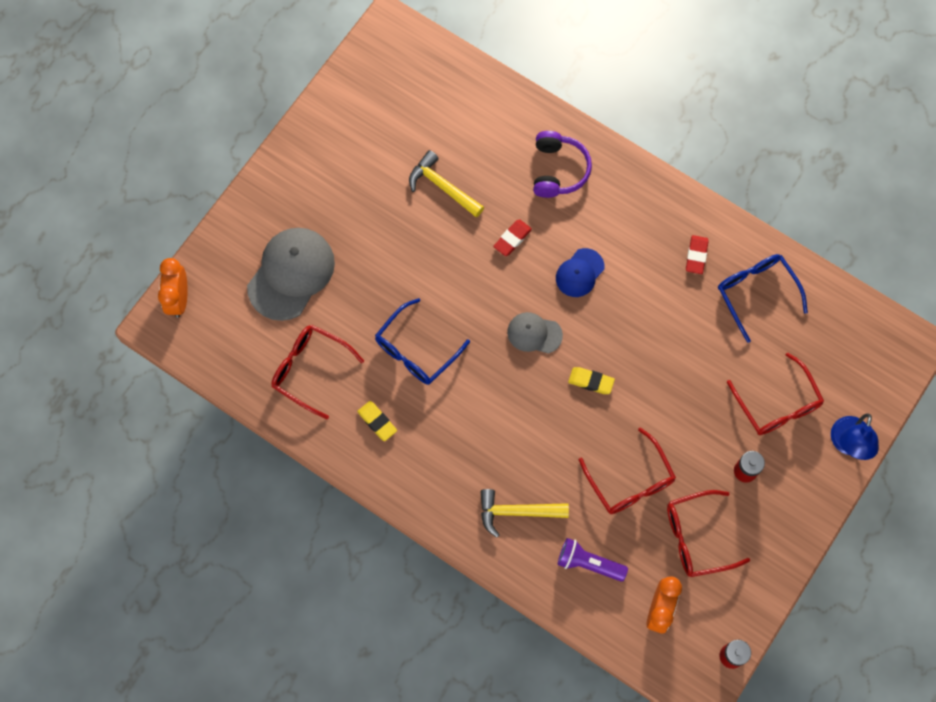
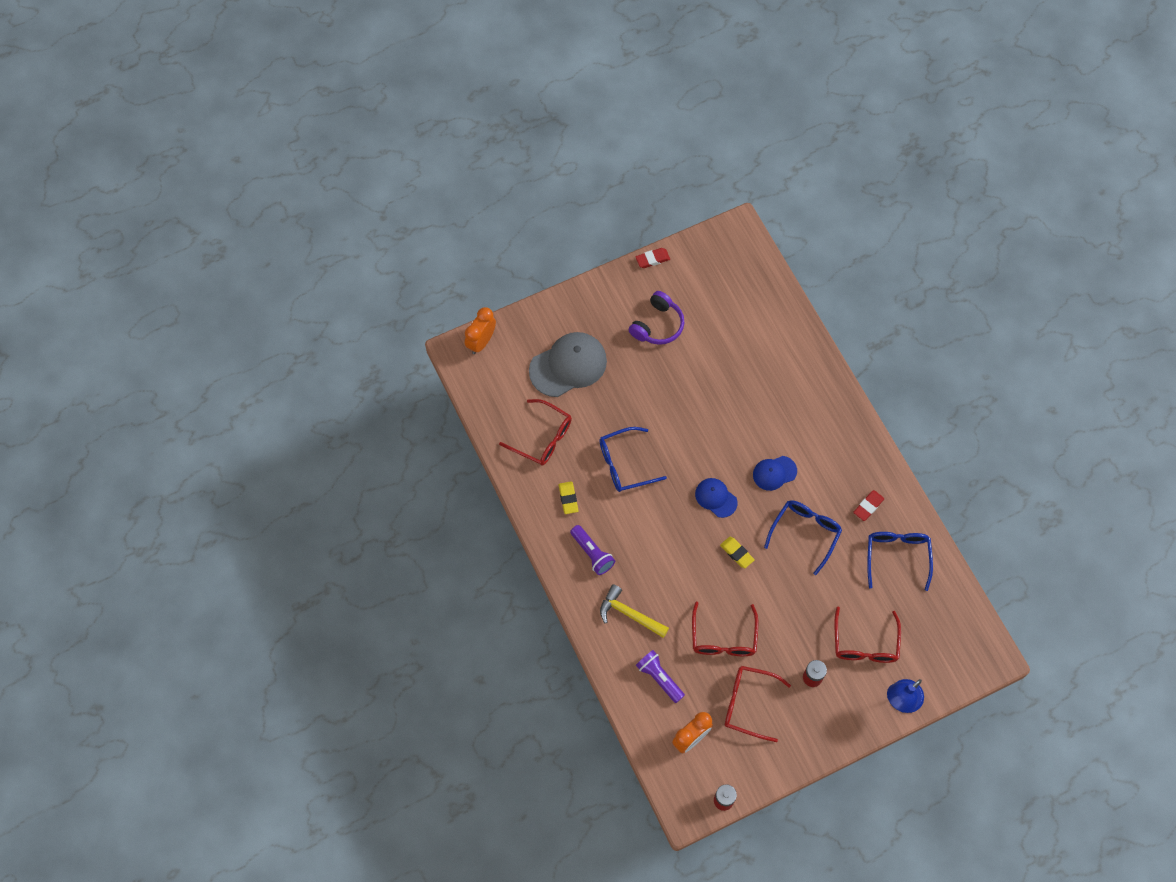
camera: 30 degrees right, 5 degrees down
red glasses [271,325,364,419] -> red glasses turned 150 degrees clockwise [499,399,572,466]
yellow hammer [409,150,484,218] -> none
red eraser [493,219,532,256] -> red eraser moved to [636,248,670,268]
grey cap [507,312,563,354] -> blue cap [695,478,738,518]
purple headphones [533,131,592,198] -> purple headphones moved to [629,291,684,345]
none -> purple flashlight [570,525,615,575]
none -> blue glasses [764,500,842,575]

